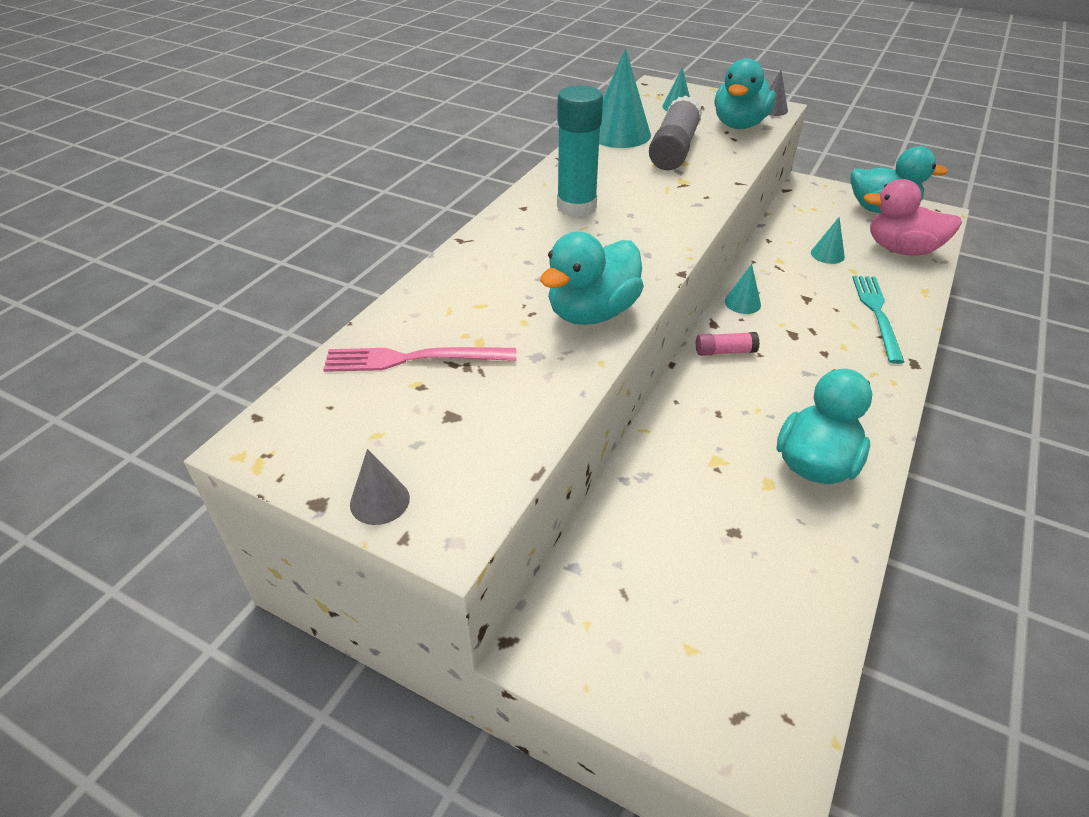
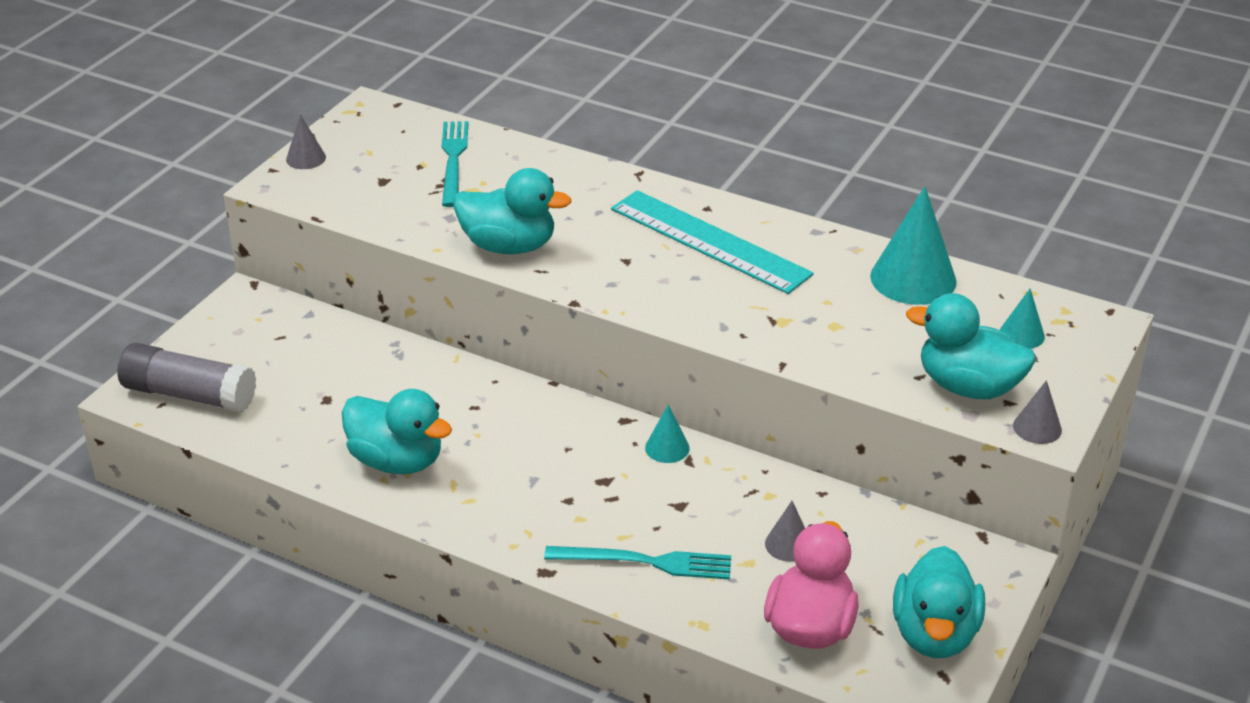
camera: 90 degrees right, 5 degrees down
pink fork [323,347,516,372] -> turquoise fork [442,121,469,207]
turquoise duck [540,232,644,325] -> turquoise duck turned 150 degrees clockwise [453,168,571,254]
turquoise glue stick [557,85,603,217] -> turquoise ruler [611,190,814,294]
grey glue stick [649,95,702,170] -> grey glue stick moved to [117,343,256,412]
pink glue stick [696,332,760,356] -> none
turquoise cone [811,217,845,264] -> grey cone [765,501,805,562]

